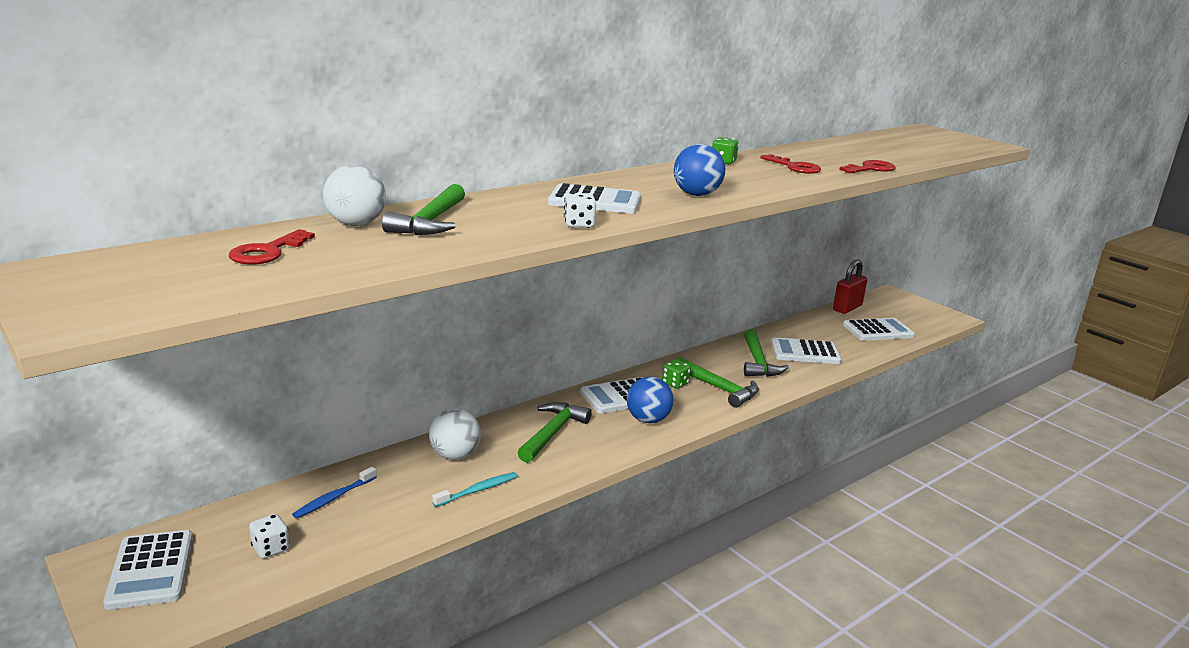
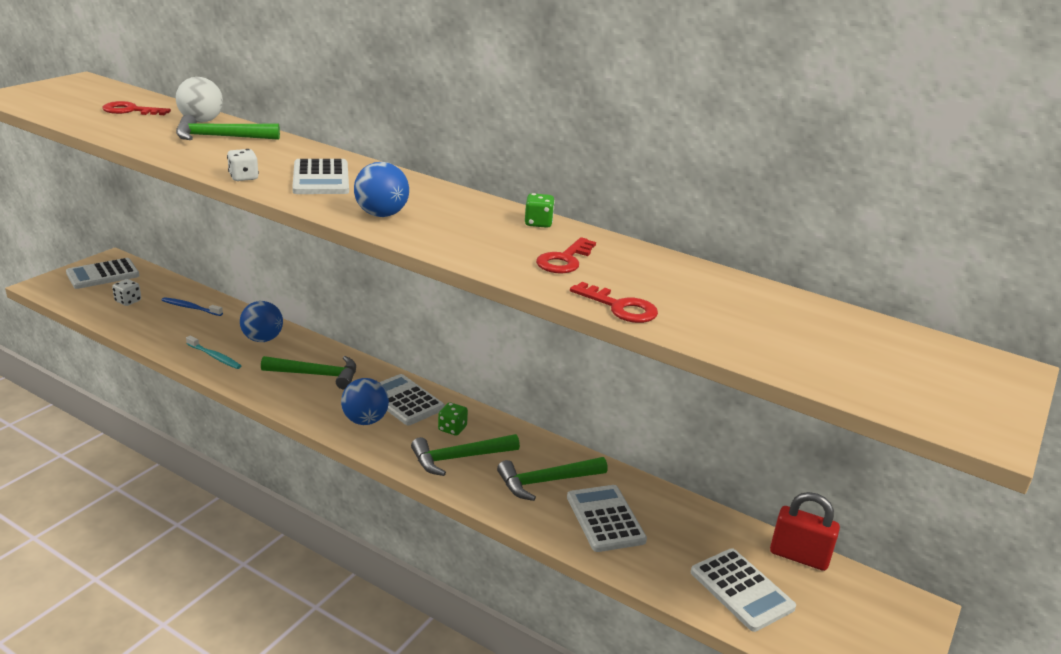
camera: 70 degrees right, 5 degrees up
white ball [429,408,481,460] -> blue ball [240,301,283,342]
green hammer [677,357,759,408] -> green hammer turned 45 degrees clockwise [411,434,520,476]

